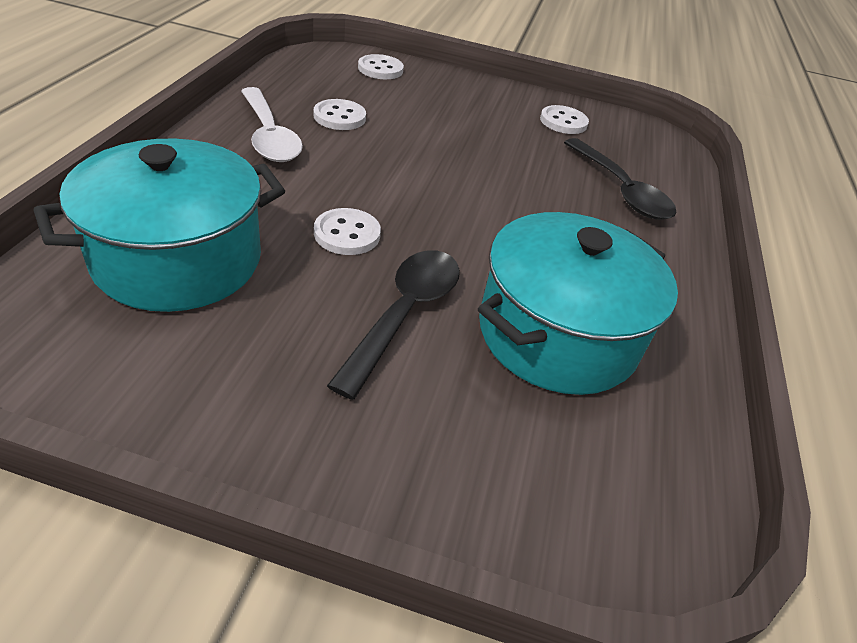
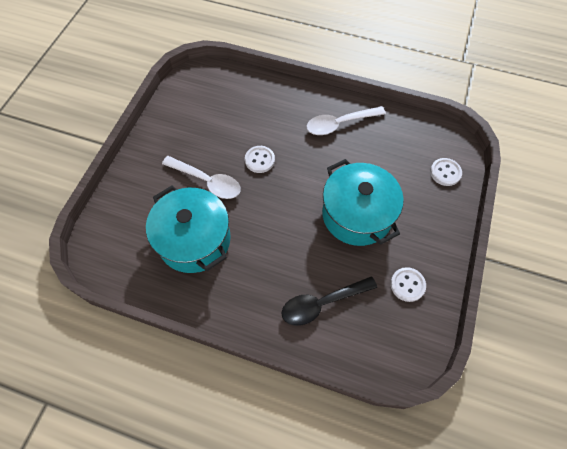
camera: 100 degrees right, 20 degrees up
turquoise pot [33,139,285,312] -> turquoise pot moved to [322,159,404,246]
white button [314,99,366,130] -> none
black spoon [327,250,460,400] -> white spoon [162,156,241,199]

